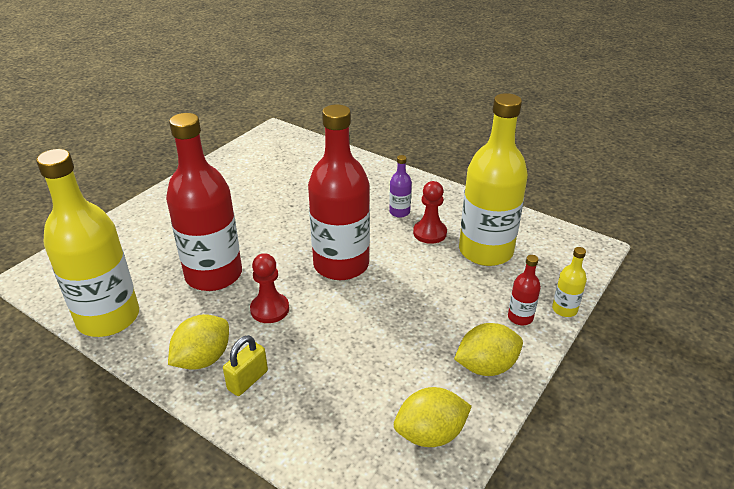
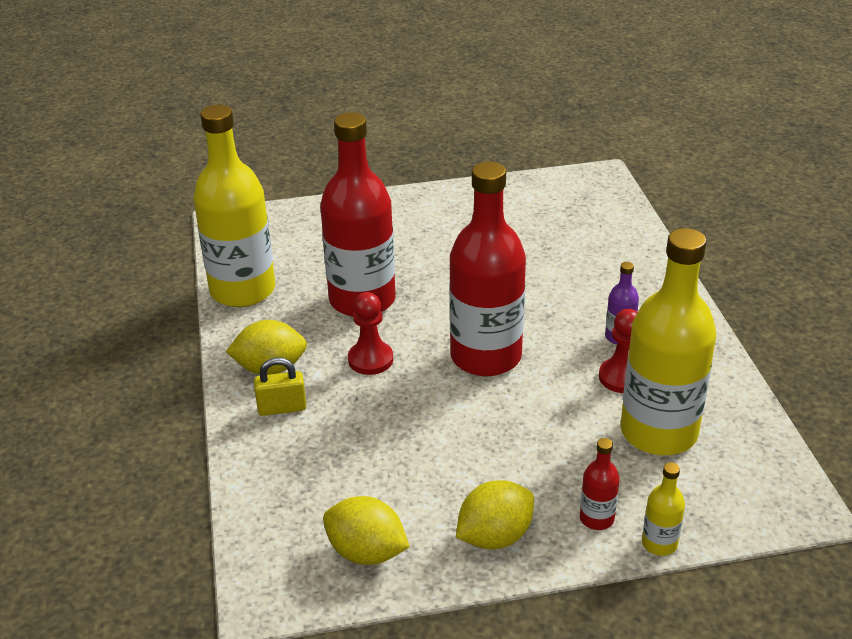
camera: 45 degrees right, 0 degrees up
yellow lemon [454,323,523,376] -> yellow lemon turned 60 degrees counterclockwise [456,480,534,549]

